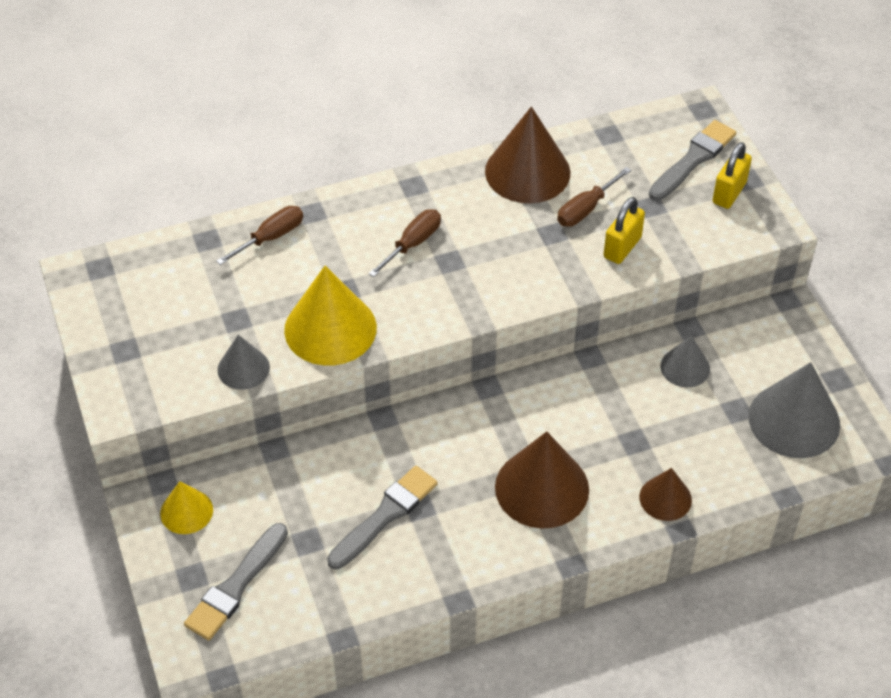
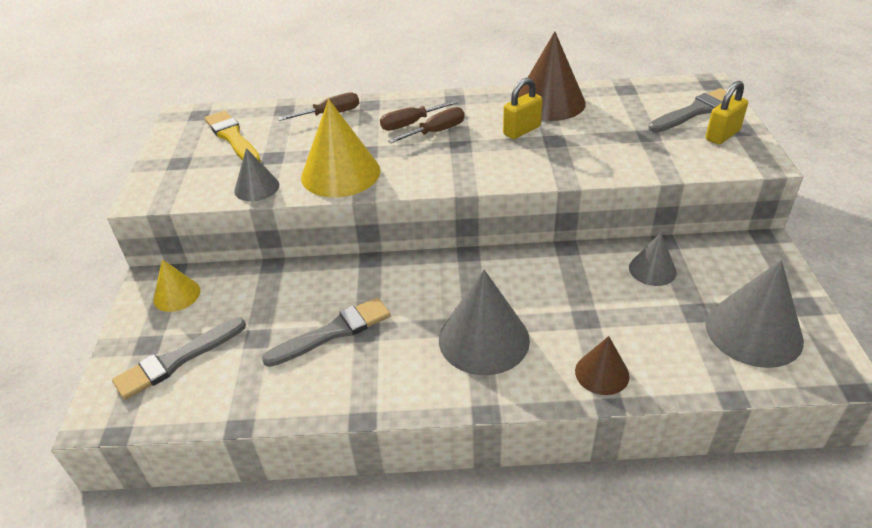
camera: 20 degrees right, 10 degrees down
brown cone [495,431,589,529] -> grey cone [439,270,530,375]
brown screwdriver [557,167,631,227] -> brown screwdriver moved to [380,100,458,131]
yellow padlock [603,197,645,264] -> yellow padlock moved to [503,78,543,139]
none -> yellow brush [205,111,261,162]

